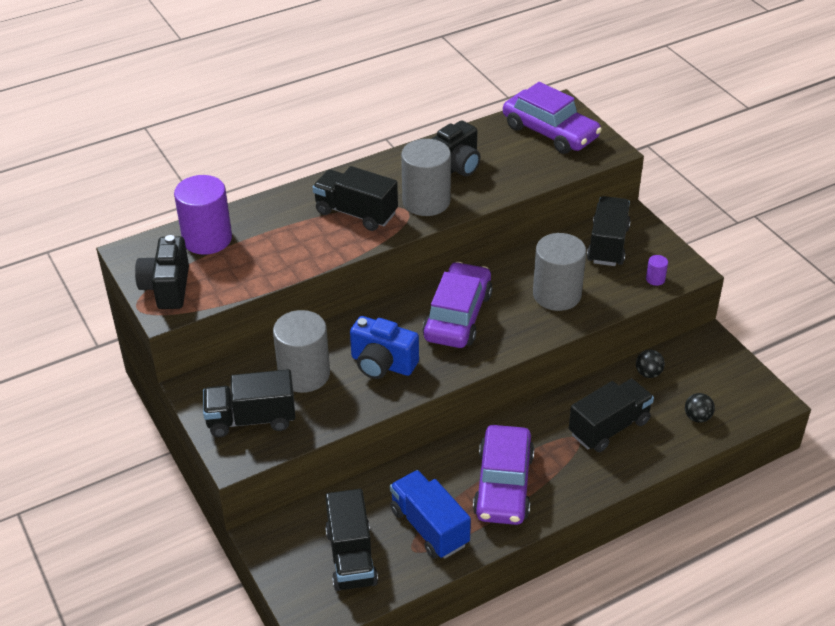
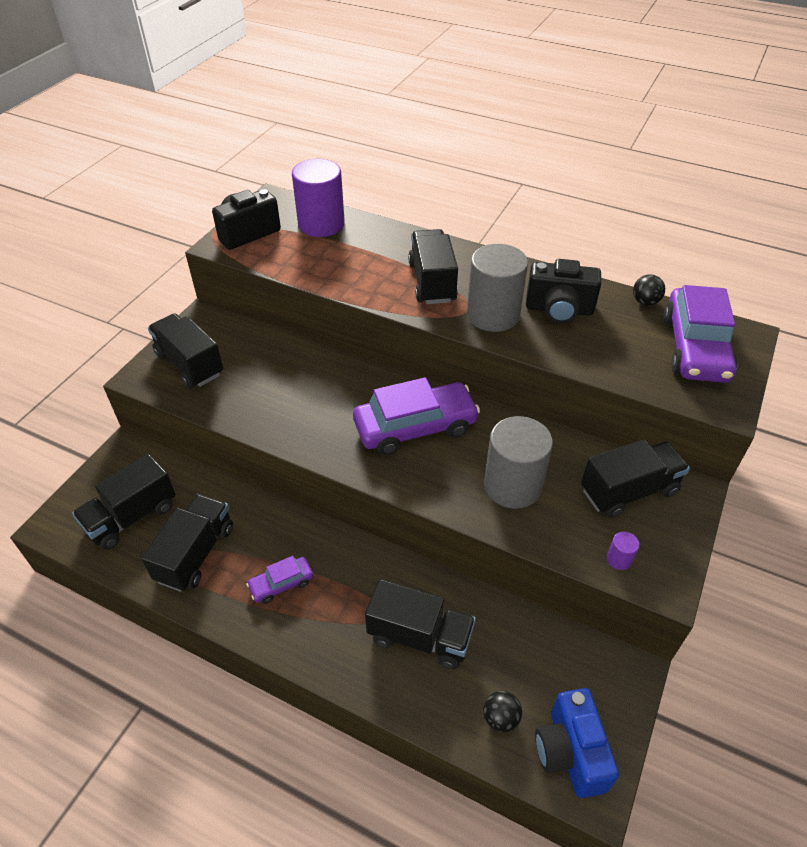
camera: 55 degrees right, 5 degrees up
grey cylinder [273,310,330,393] -> none
blue camera [350,316,419,379] -> blue camera moved to [535,688,619,798]
blue truck [390,470,471,559] -> black truck [141,494,233,592]
purple car [473,425,534,525] -> purple car [246,556,313,604], size x0.50
black ball [636,350,665,378] -> black ball moved to [633,275,665,306]

